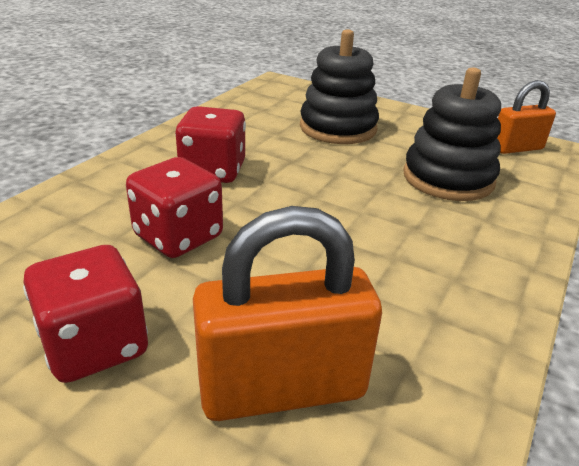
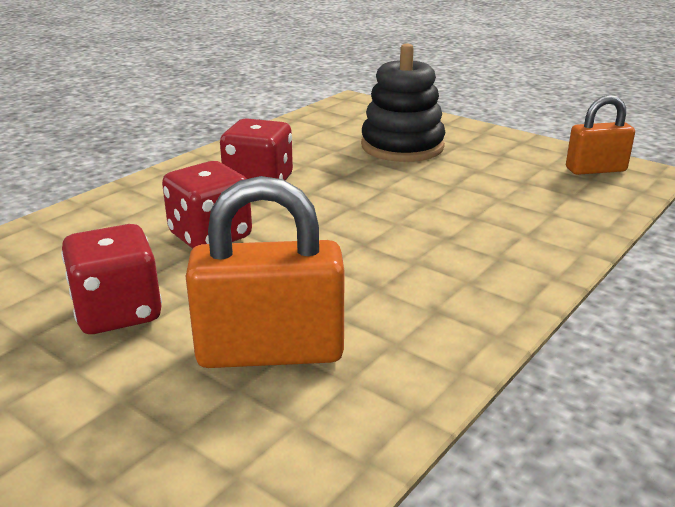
camera: 10 degrees right, 5 degrees down
black stacking toy [403,68,501,201] -> none

